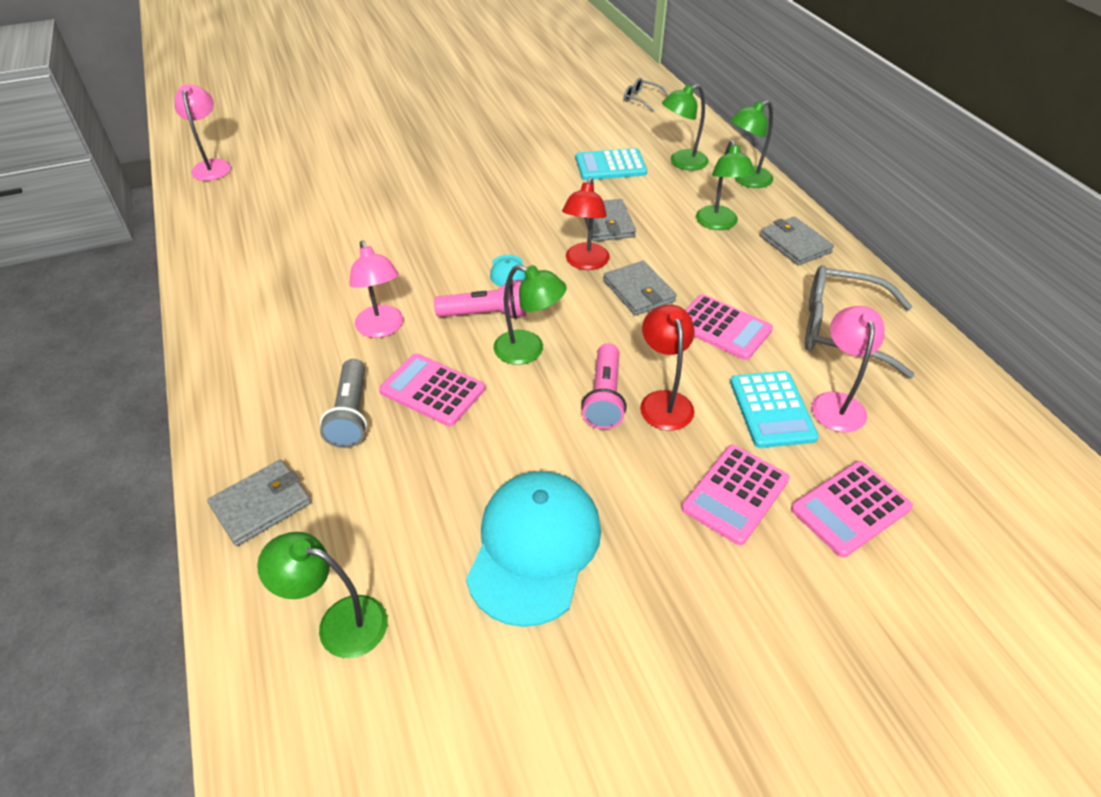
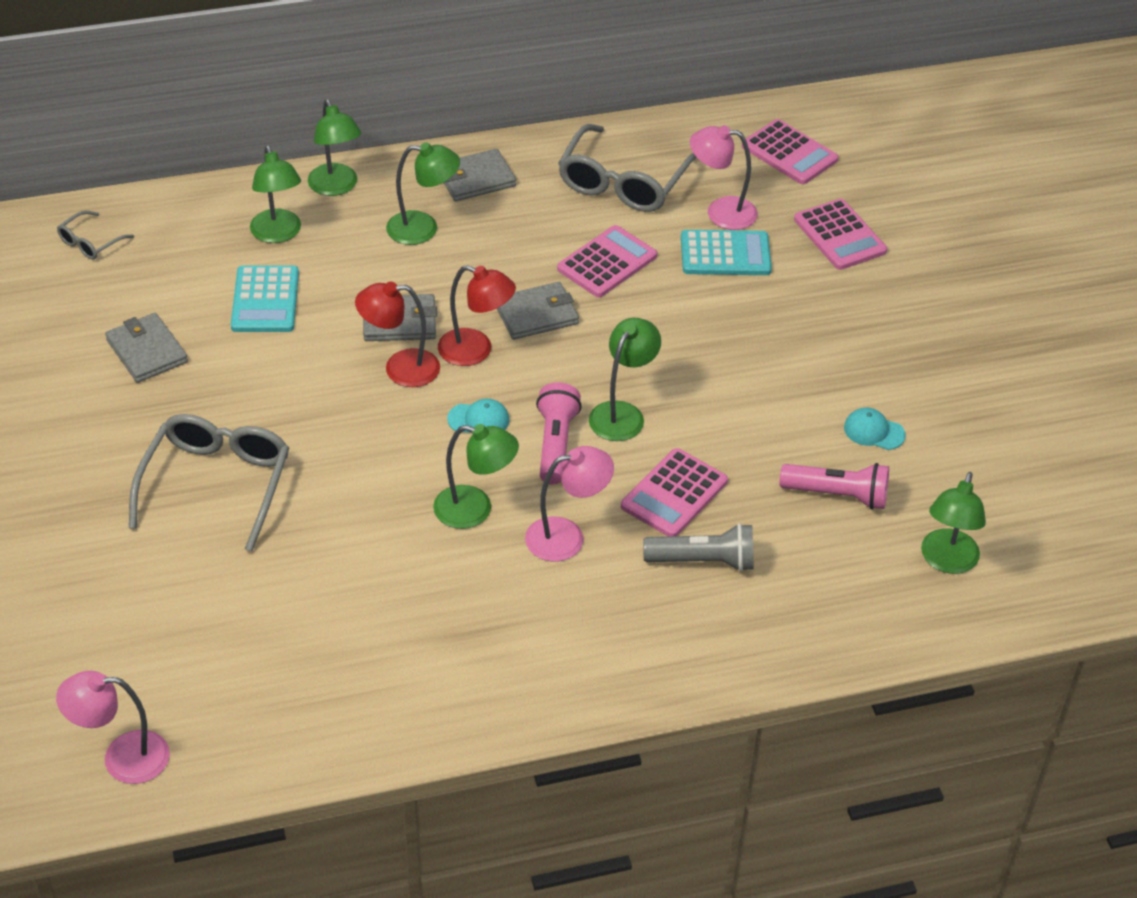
camera: 85 degrees left, 0 degrees up
grey wallet [207,460,311,546] -> grey wallet moved to [105,313,188,383]
turquoise cap [466,471,601,627] -> turquoise cap [844,407,906,450], size x0.41
pink flashlight [581,343,627,429] -> pink flashlight moved to [779,463,889,510]
red lamp [640,305,695,431] -> red lamp moved to [355,282,440,387]
pink calculator [682,445,790,545] -> pink calculator moved to [742,119,839,184]
none -> grey glasses [129,414,289,552]
none -> green lamp [433,424,519,529]

